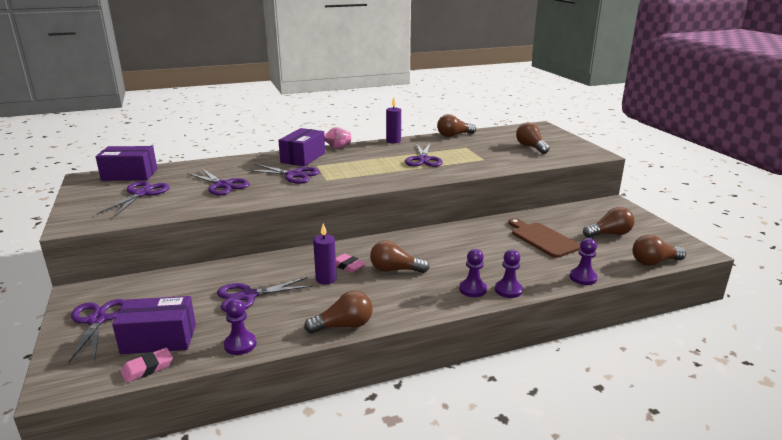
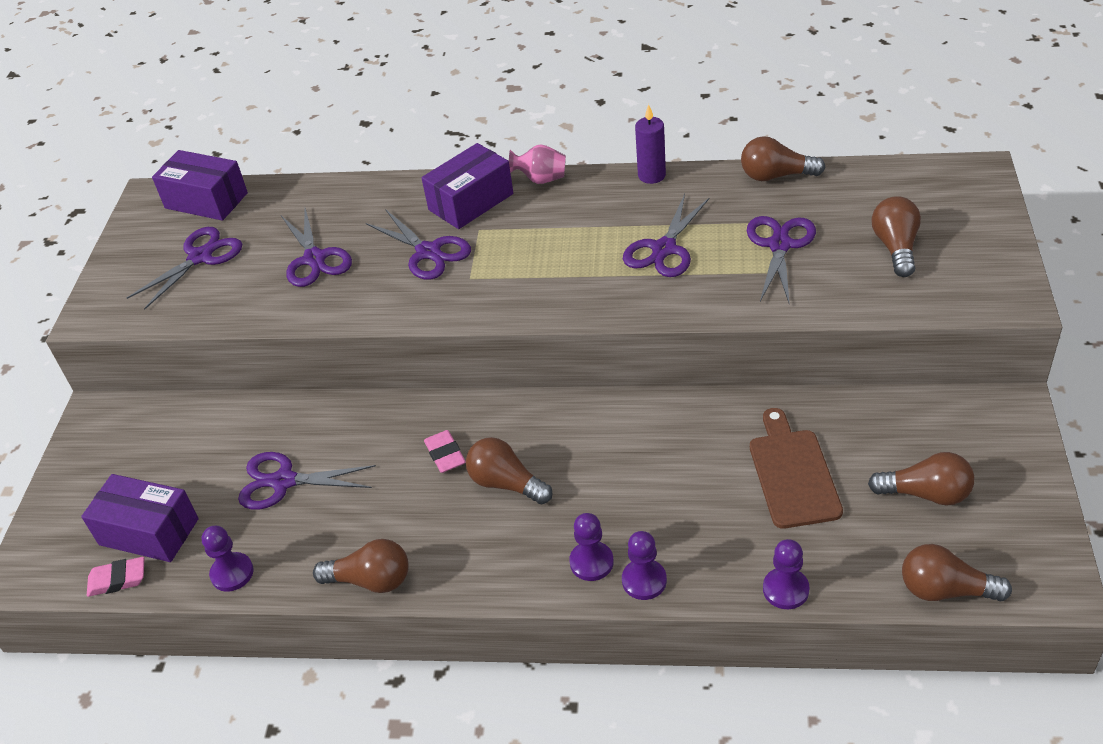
camera: 30 degrees right, 20 degrees up
purple scissors [68,299,125,364] -> purple scissors moved to [747,216,816,305]
purple candle [313,223,337,284] -> none

